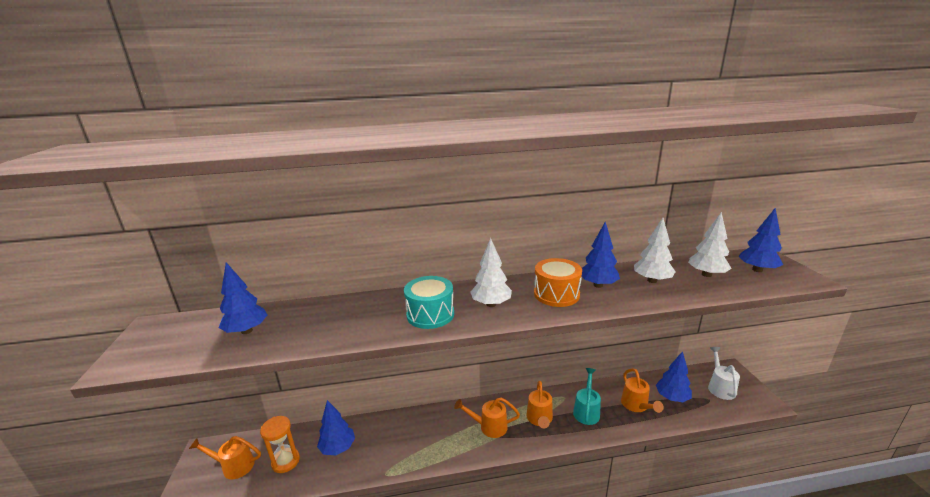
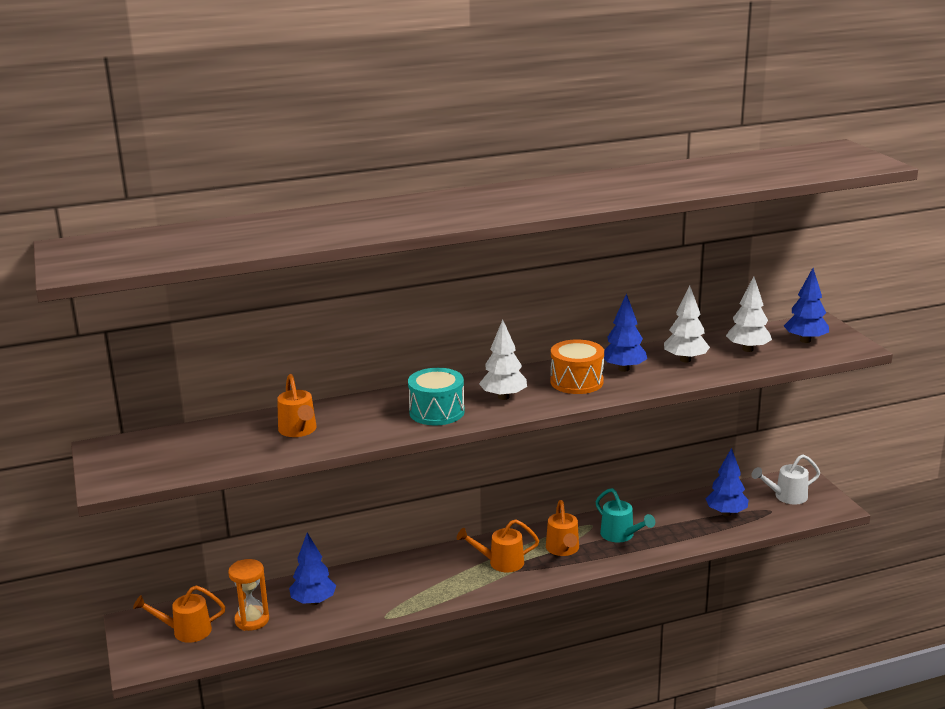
camera: 10 degrees left, 0 degrees up
blue tree [219,262,267,334] -> none
turquoise watering can [573,368,601,425] -> turquoise watering can turned 135 degrees clockwise [596,488,655,543]
orange watering can [621,368,664,413] -> orange watering can moved to [277,374,317,437]
white watering can [708,347,740,400] -> white watering can turned 105 degrees counterclockwise [752,454,820,504]

